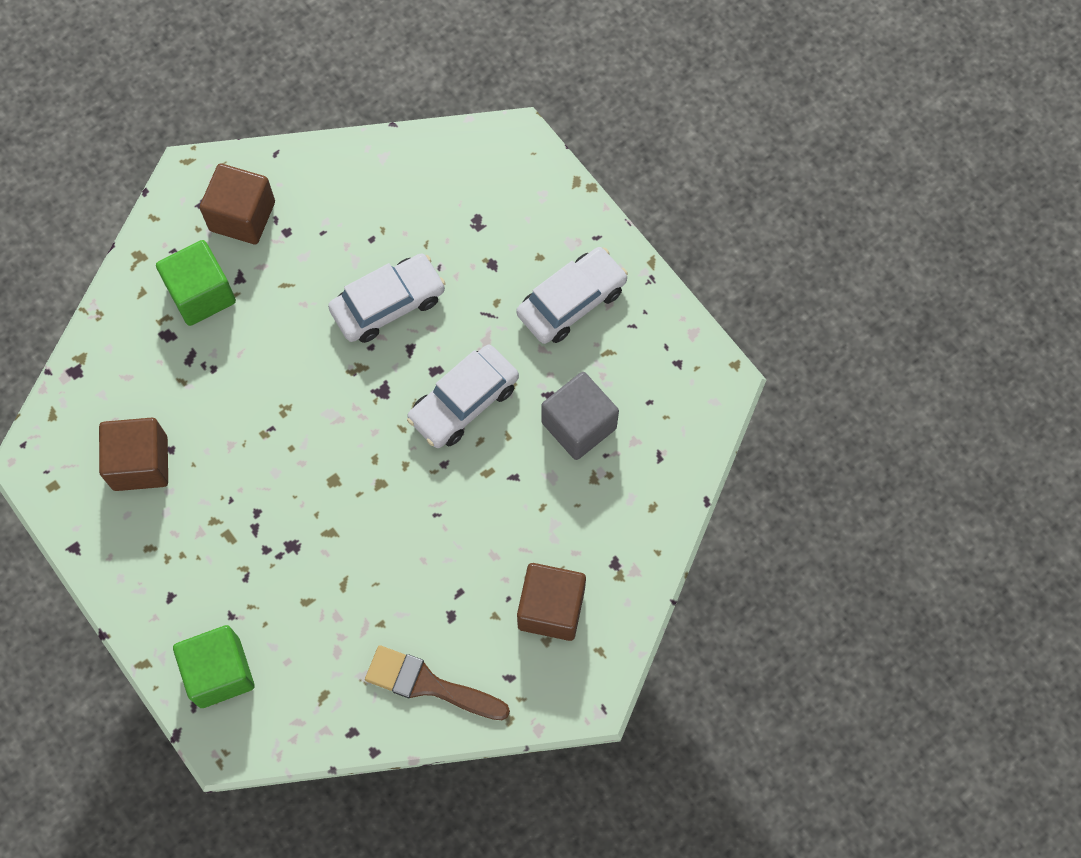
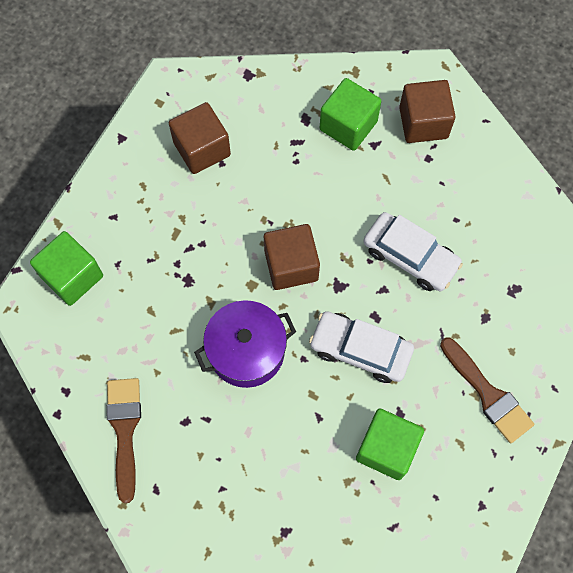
camera: 65 degrees right, 0 degrees up
white car [516,247,628,344] -> brown brush [440,338,534,443]
brown cube [517,563,586,641] -> brown cube moved to [264,224,320,290]
grey cube [541,372,619,460] -> green cube [356,409,424,480]
none -> purple pot [194,300,296,388]

